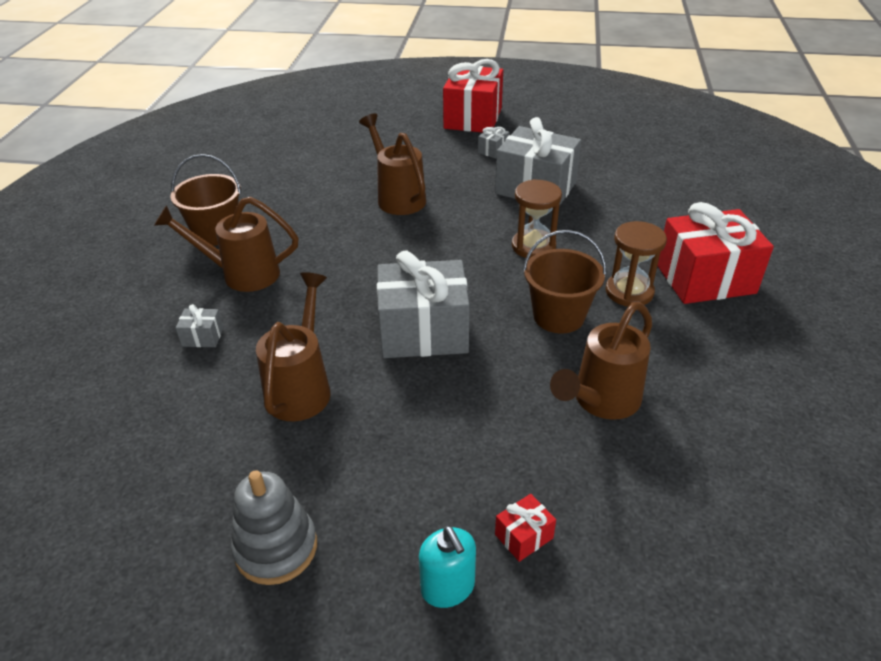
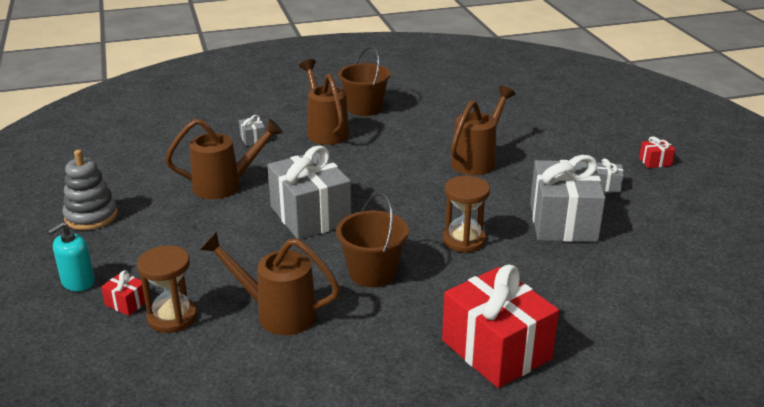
camera: 65 degrees right, 10 degrees down
red gift [443,59,503,133] -> red gift [639,136,675,168], size x0.41
brown hourglass [605,221,667,306] -> brown hourglass moved to [137,245,197,333]

